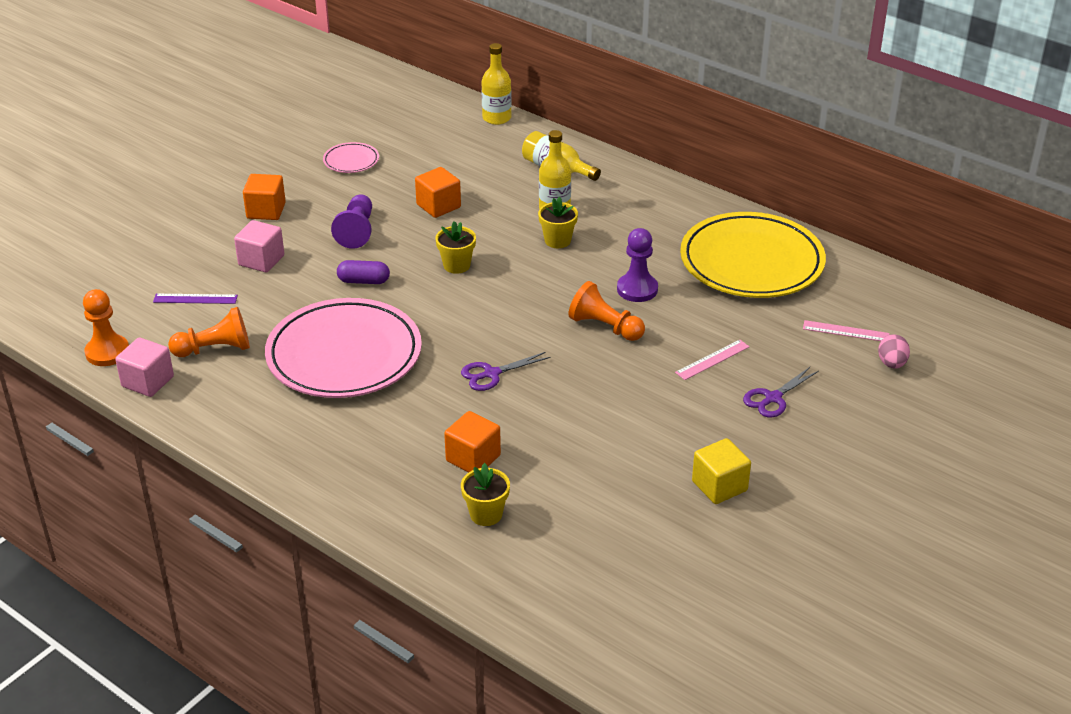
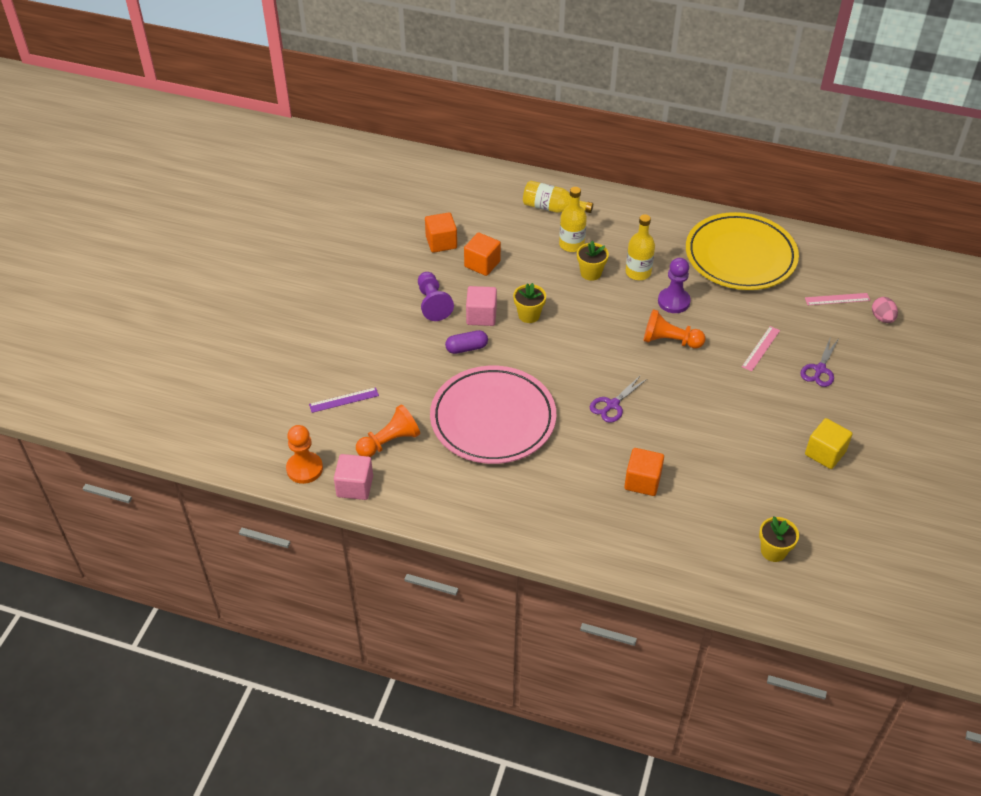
camera: 20 degrees left, 10 degrees up
pink cube [234,220,284,273] -> pink cube moved to [466,286,497,326]
orange cube [243,174,286,220] -> orange cube moved to [425,212,457,253]
pink plate [323,142,379,173] -> none
yellow flower pot [461,463,510,526] -> yellow flower pot moved to [759,517,799,562]
yellow bottle [481,43,512,125] -> yellow bottle moved to [626,214,655,280]

